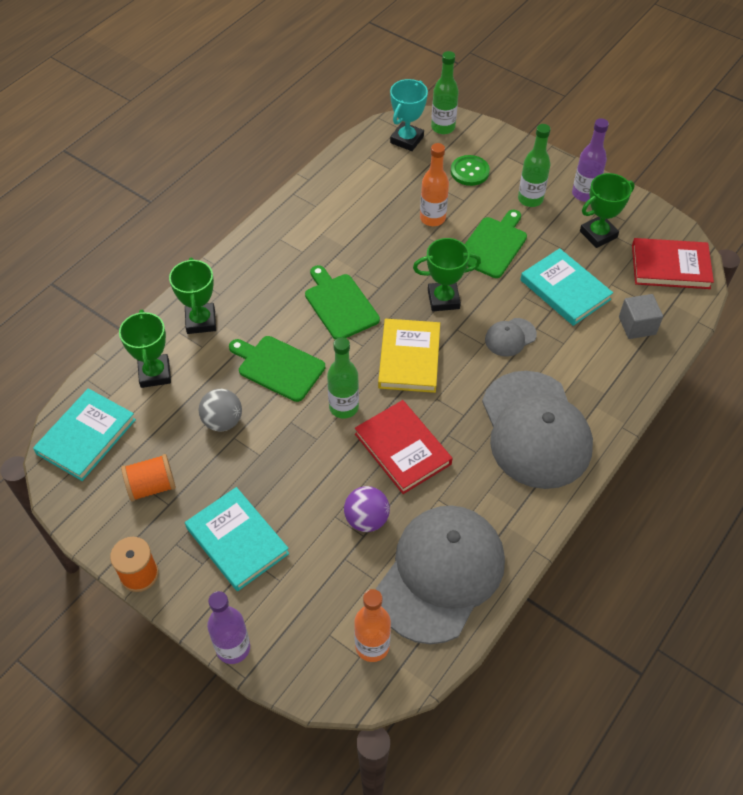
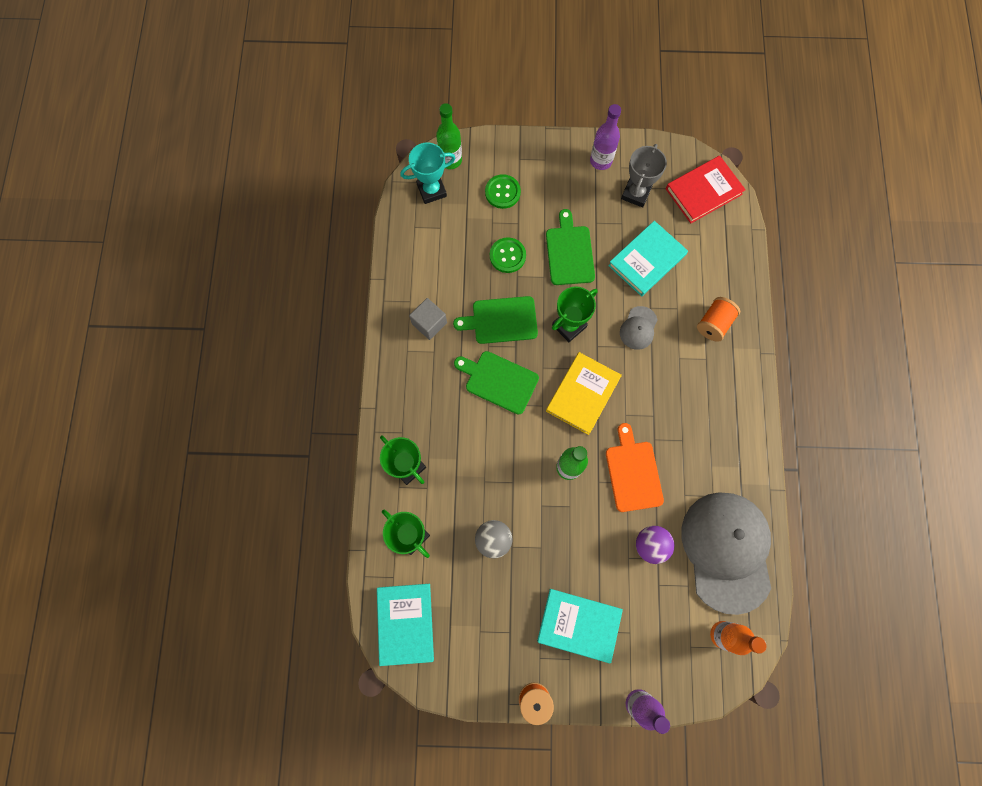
camera: 35 degrees left, 20 degrees up
orange spool [121,454,176,502] -> orange spool moved to [697,297,740,342]
green cutting board [229,336,325,402] -> green cutting board moved to [453,296,538,344]
red book [355,400,452,494] -> orange cutting board [606,423,664,512]
yellow book [378,319,440,393] -> yellow book turned 60 degrees clockwise [546,352,622,435]
turquoise trophy [390,79,428,151] -> turquoise trophy turned 75 degrees clockwise [400,143,455,204]
orange bottle [420,143,449,226] -> green button [490,238,526,273]
grey cap [482,371,593,489] -> none
green bottle [518,124,551,207] -> none
turquoise book [520,248,613,326] -> turquoise book turned 60 degrees counterclockwise [608,221,688,296]
green trophy [580,173,635,248] -> grey trophy [621,144,667,208]
grey cube [619,294,663,339] -> grey cube moved to [409,298,447,340]

